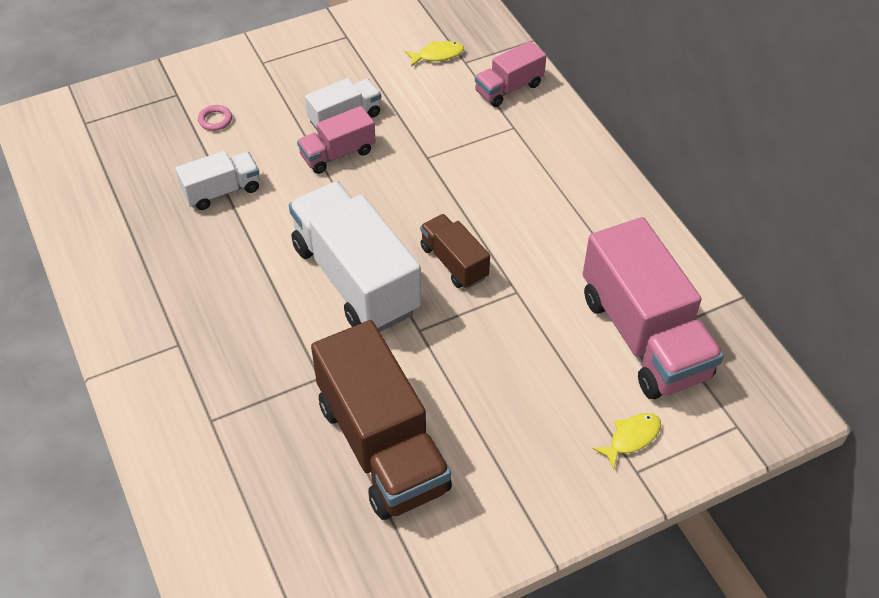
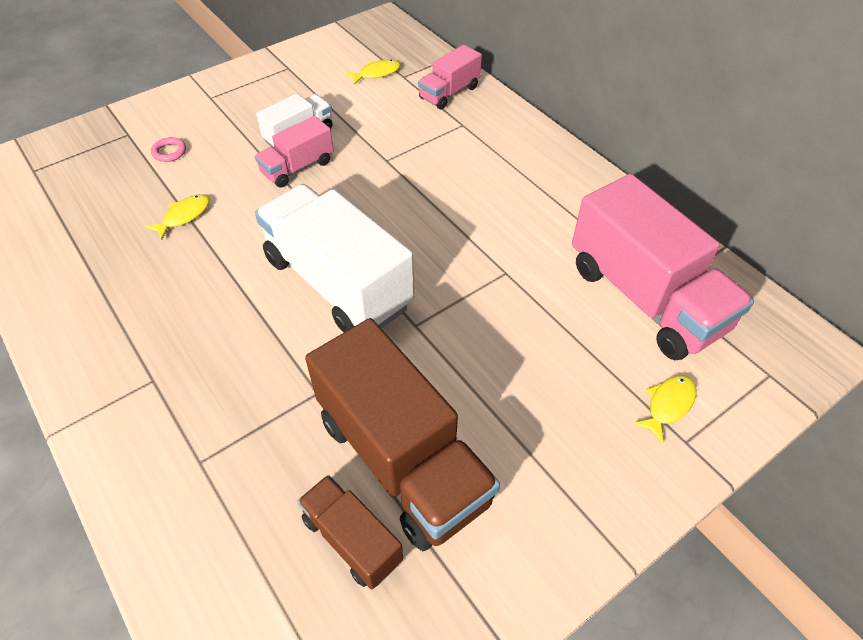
camera: 10 degrees left, 0 degrees up
white truck [175,151,260,210] -> yellow fish [145,194,210,240]
brown truck [420,214,490,289] -> brown truck moved to [297,475,403,589]

